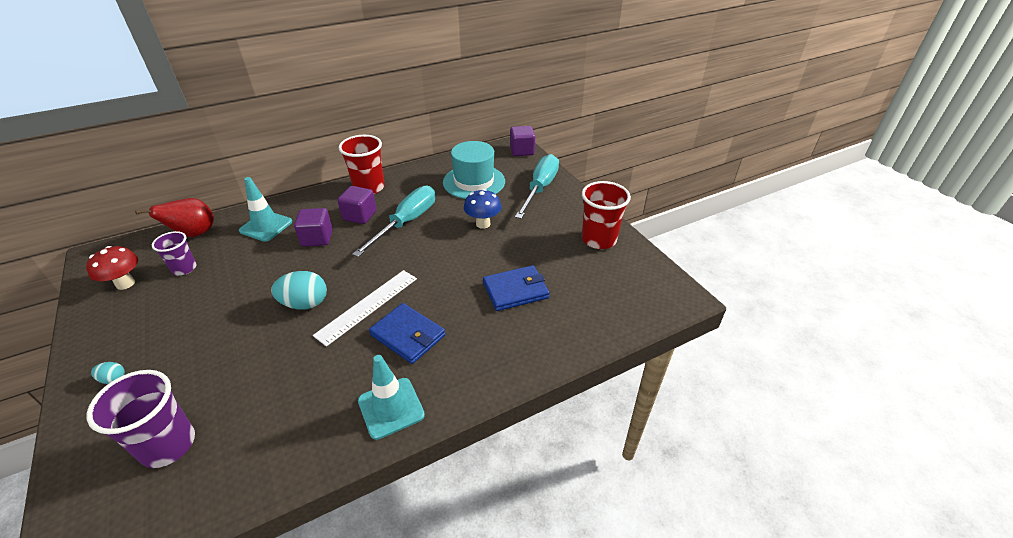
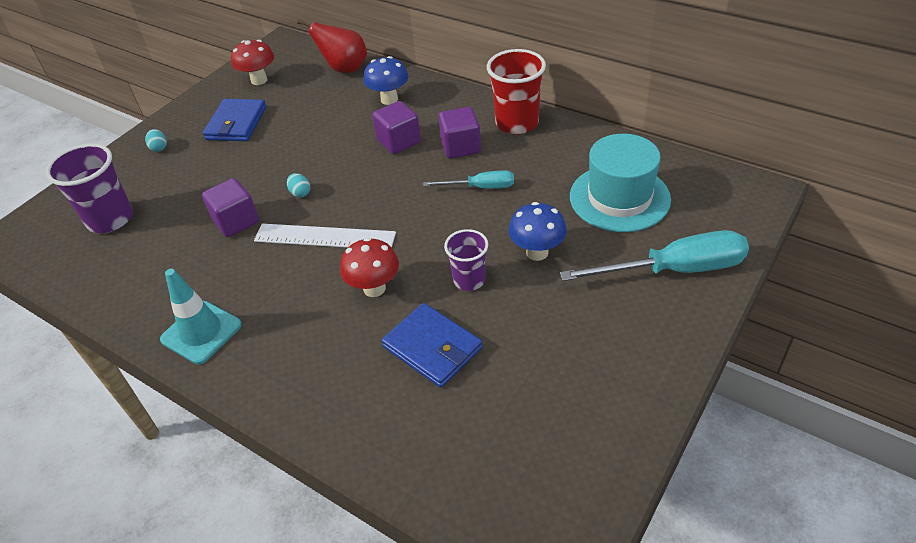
camera: 65 degrees right, 5 degrees up
purple cup [152,231,197,275] -> purple cup moved to [444,229,488,291]
turquoise traffic cone [239,177,292,242] -> blue mushroom [363,56,409,105]
turquoise egg [271,271,327,310] -> turquoise egg [287,173,310,198], size x0.49
turquoise screwdriver [352,186,435,257] -> turquoise screwdriver [423,170,514,189], size x0.56
blue wallet [369,303,445,364] -> blue wallet moved to [203,99,266,141]
purple cube [510,126,535,156] -> purple cube moved to [202,178,259,237]
red cup [582,181,631,249] -> none
none -> red mushroom [340,238,399,297]

